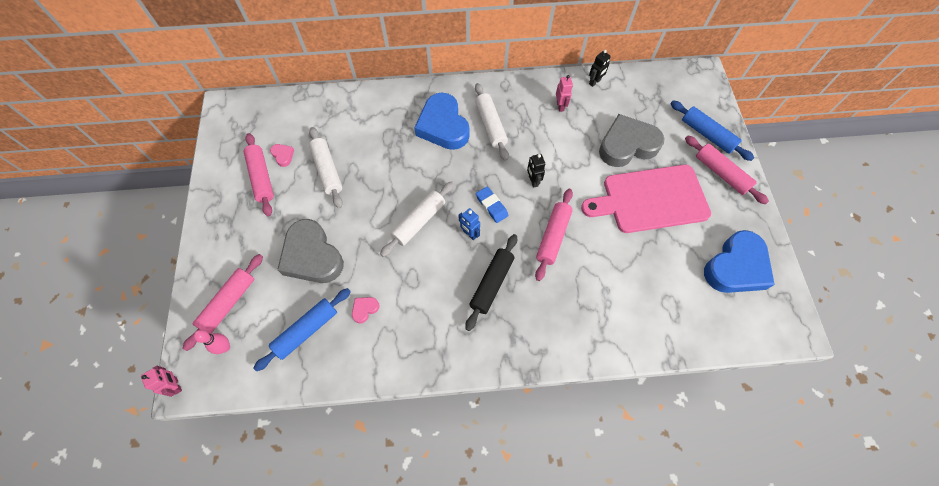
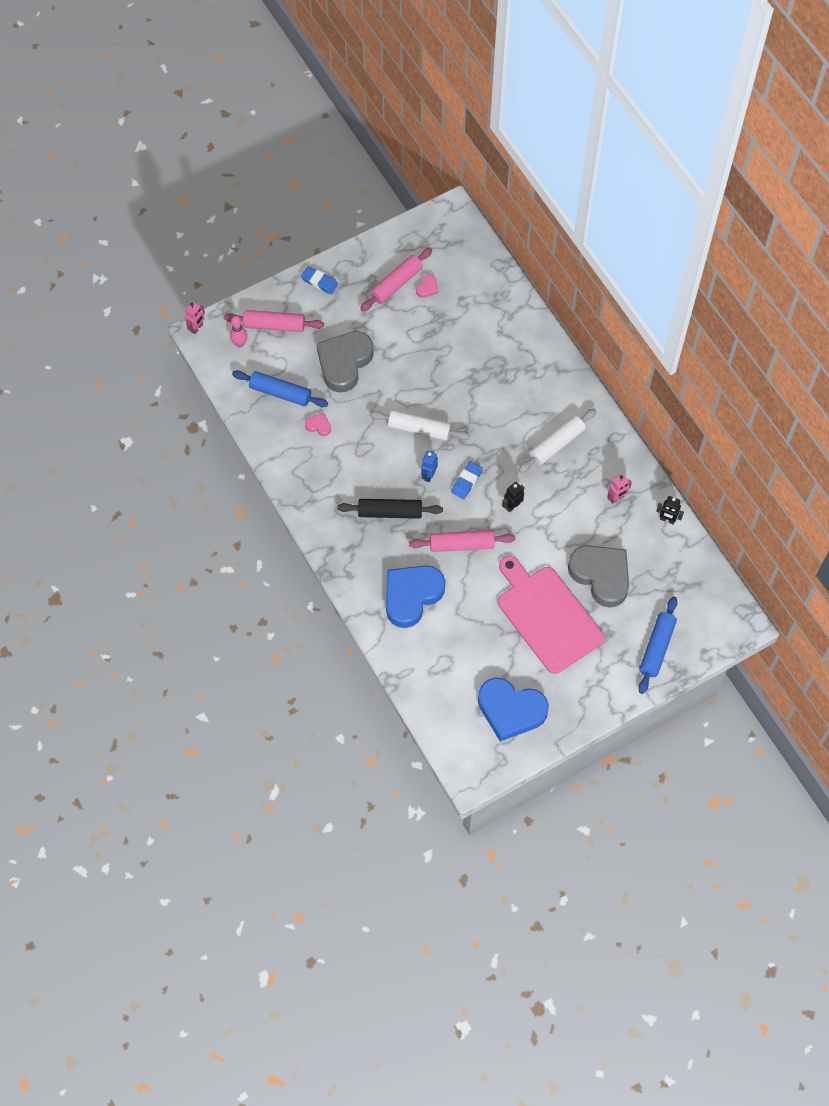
camera: 65 degrees right, 0 degrees up
white rolling pin [309,127,343,208] -> none
blue heart [414,93,470,150] -> blue heart moved to [386,565,445,628]
pink rolling pin [685,136,769,205] -> none
none -> blue eraser [301,266,338,294]

